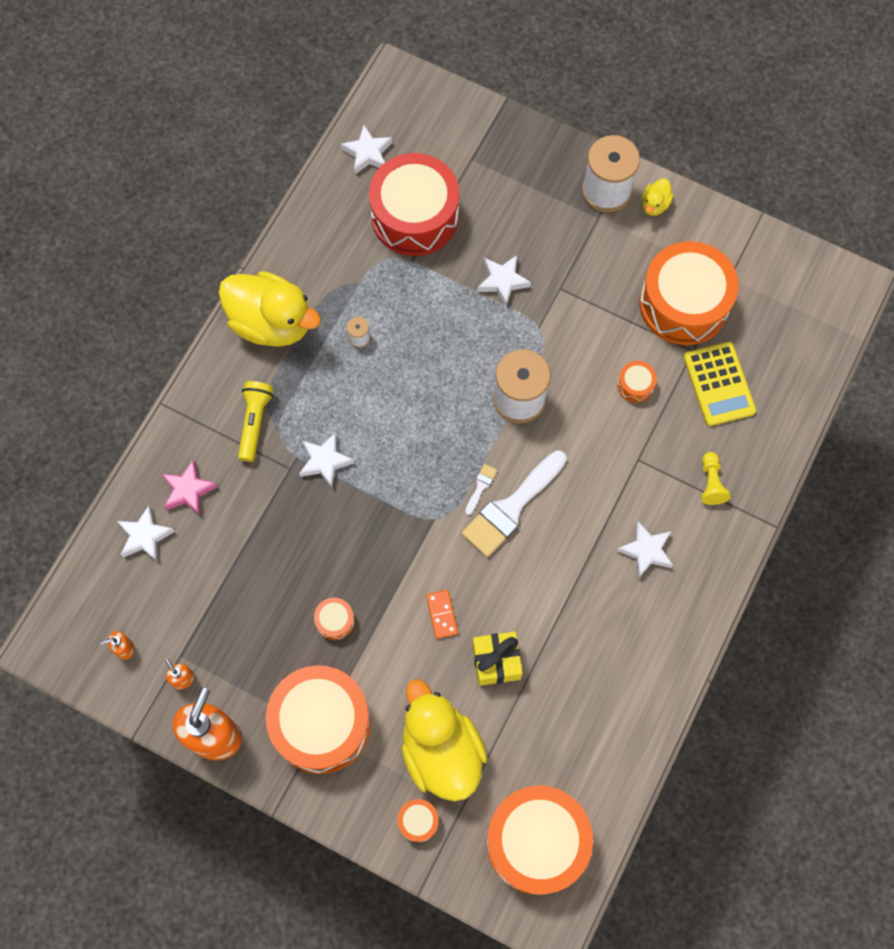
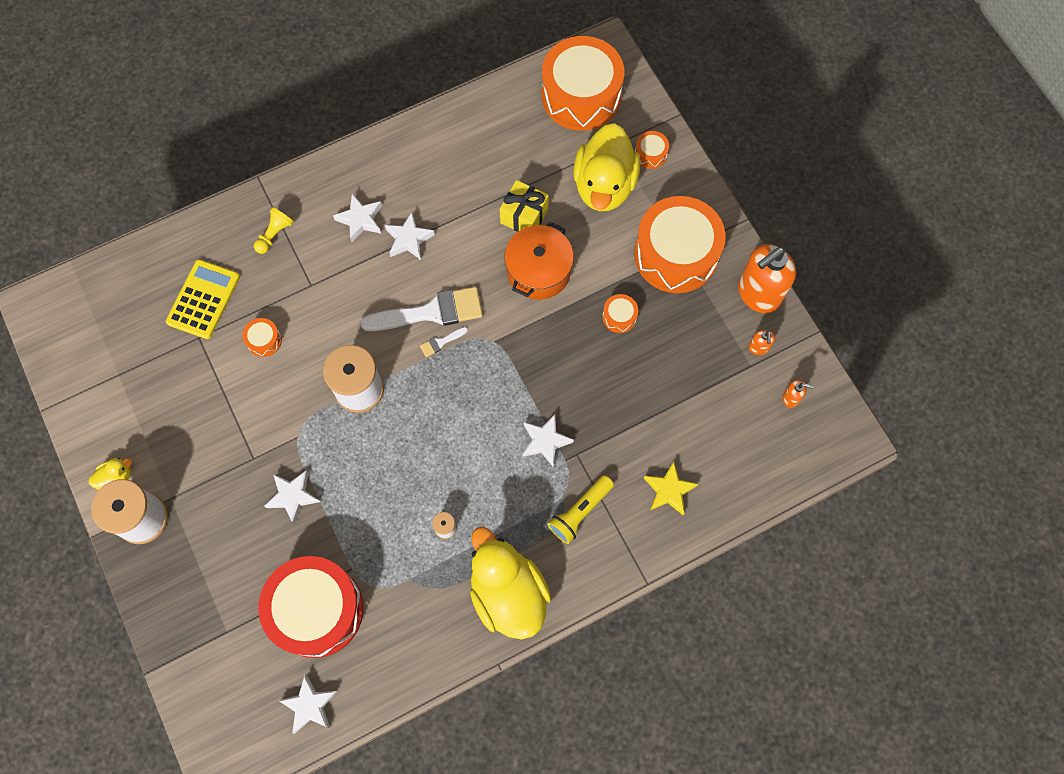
camera: 145 degrees left, 0 degrees up
white star [117,506,175,562] -> white star moved to [385,212,435,260]
pink star [162,460,218,515] -> yellow star [644,461,698,515]
orange domino [426,590,458,639] -> orange pot [504,222,574,300]
orange drum [639,241,739,345] -> none

